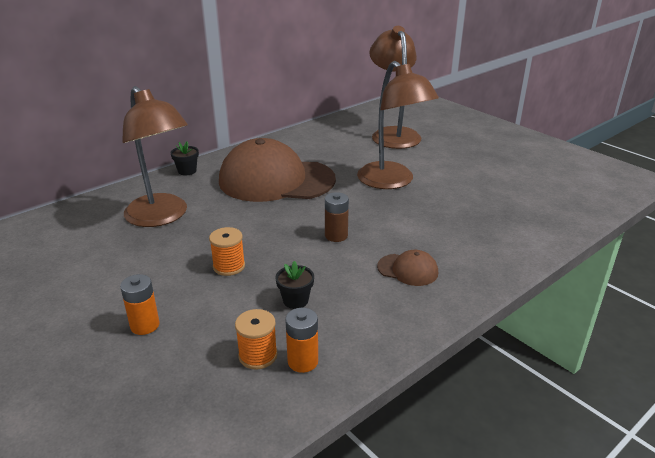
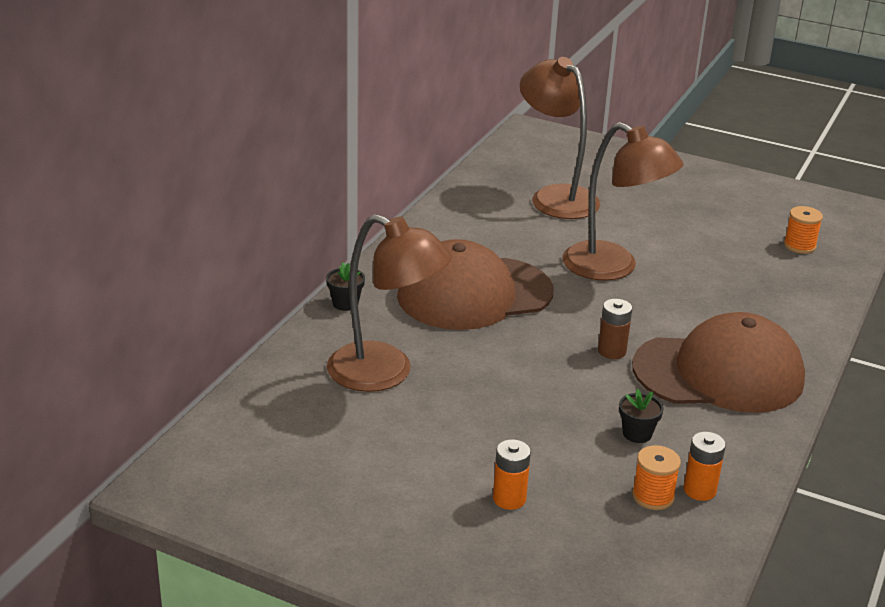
camera: 25 degrees left, 0 degrees up
orange spool [209,227,245,276] -> orange spool moved to [784,206,823,254]
brown cap [377,250,438,286] -> brown cap [632,312,805,413], size x2.41

